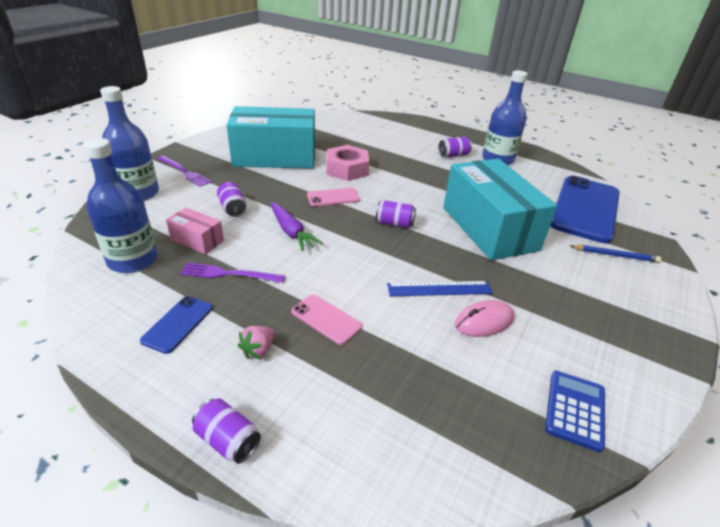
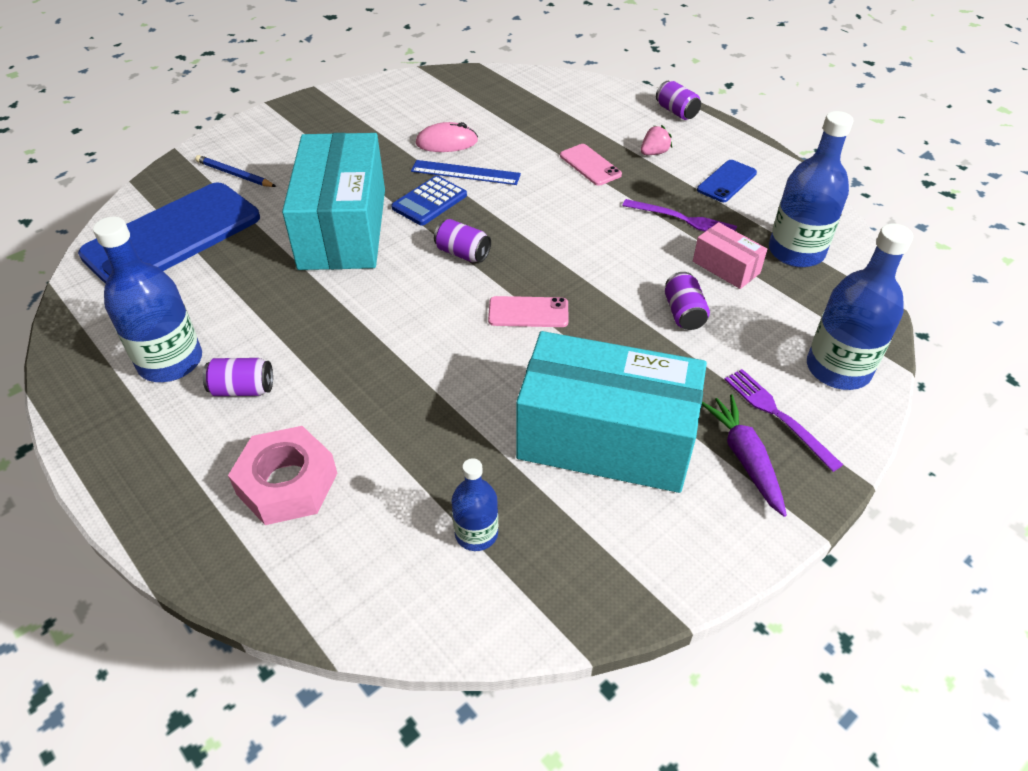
camera: 160 degrees left, 10 degrees up
purple carrot [271,202,323,251] -> purple carrot moved to [702,394,787,517]
pink nut [327,145,369,181] -> pink nut moved to [228,426,337,525]
blue calculator [545,371,605,452] -> blue calculator moved to [391,176,467,226]
none -> blue bottle [452,458,498,551]

